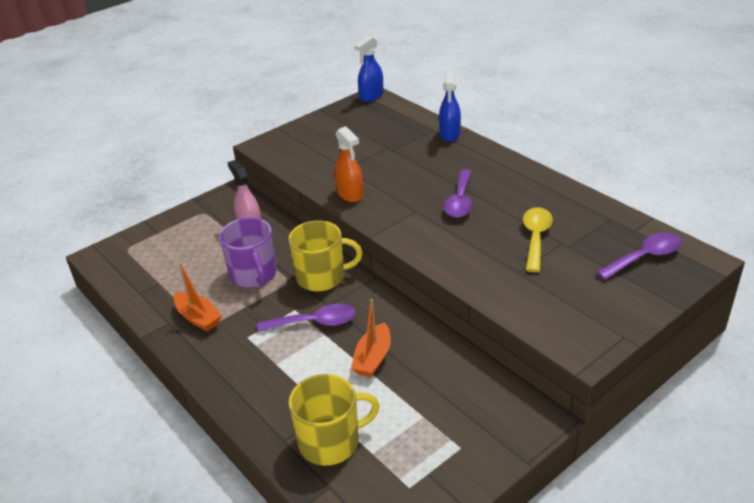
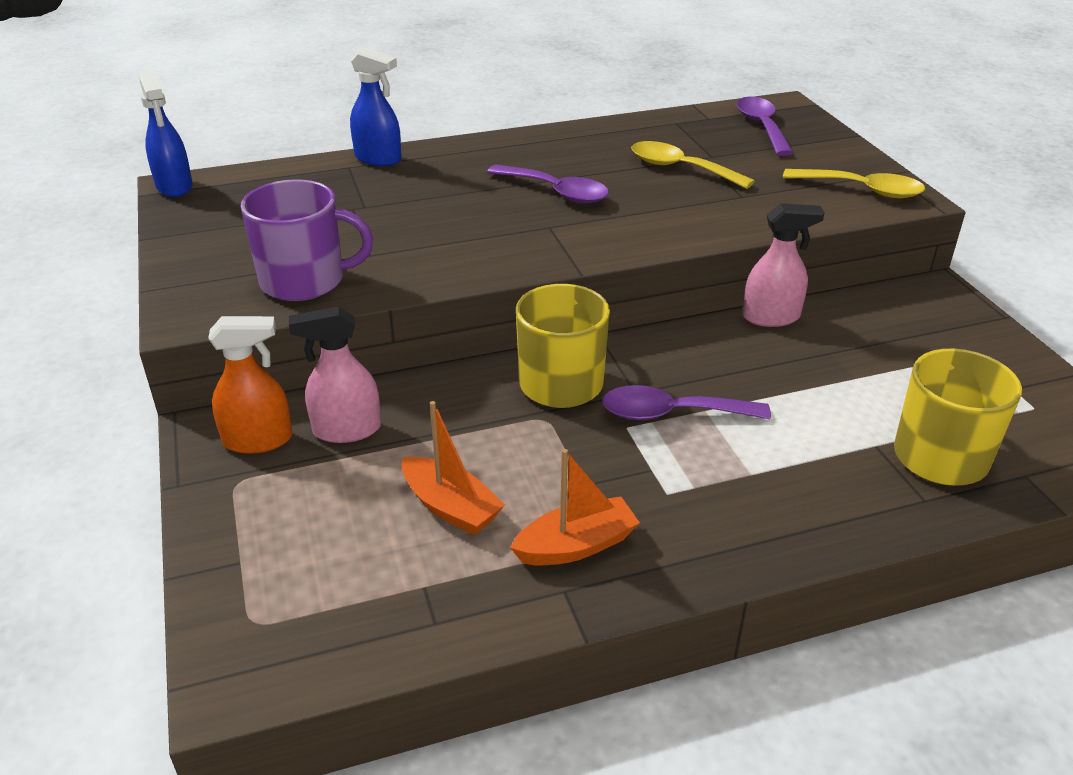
camera: 70 degrees left, 0 degrees up
purple mug [219,218,277,288] -> purple mug moved to [241,179,373,301]
purple spoon [257,304,356,332] -> purple spoon turned 105 degrees counterclockwise [602,385,771,420]
orange spray bottle [335,126,363,202] -> orange spray bottle moved to [208,316,293,454]
orange boat [351,299,391,377] -> orange boat moved to [402,401,505,535]
none -> pink spray bottle [743,203,825,327]
none -> yellow spoon [783,169,925,198]

